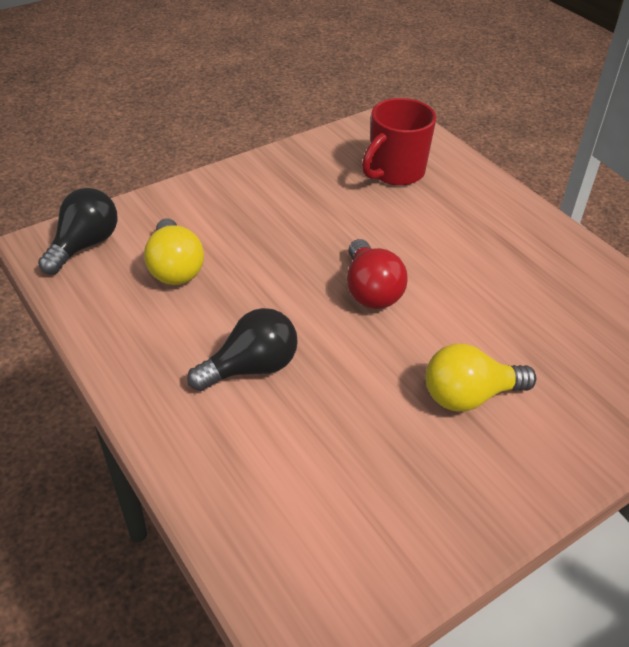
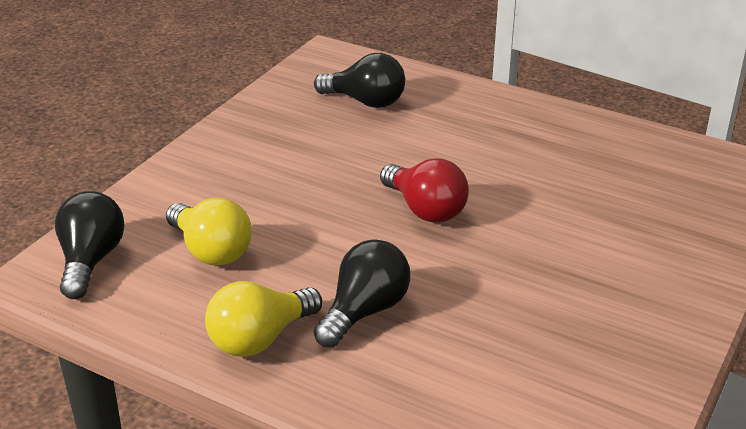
camera: 25 degrees left, 10 degrees down
red mug [362,98,436,186] -> black light bulb [314,53,405,108]
yellow light bulb [425,344,537,412] -> yellow light bulb moved to [205,281,322,357]

